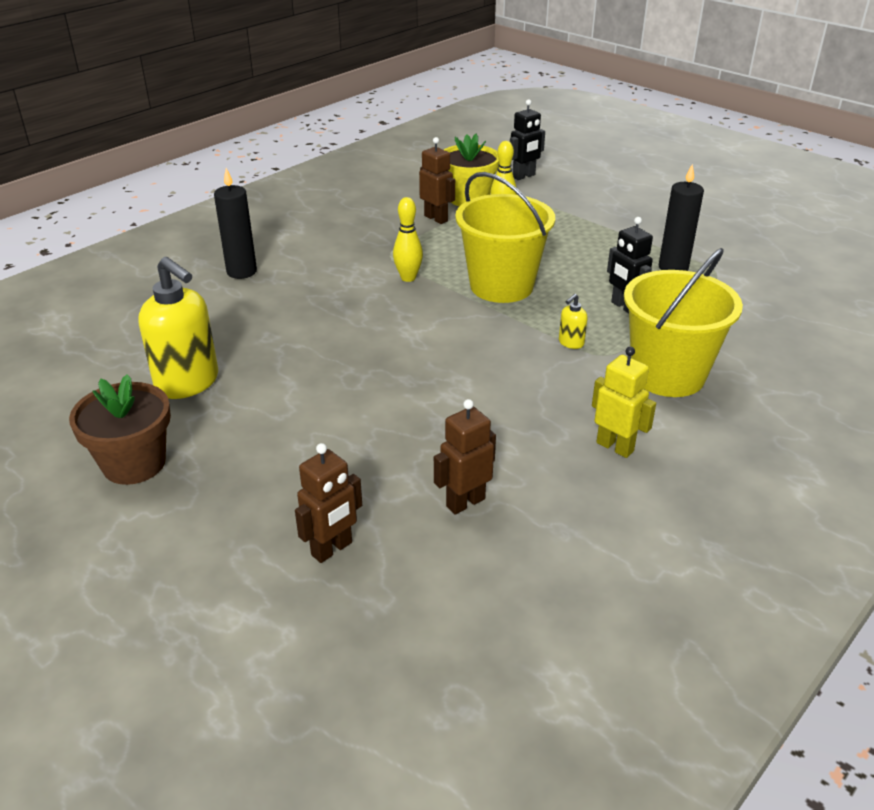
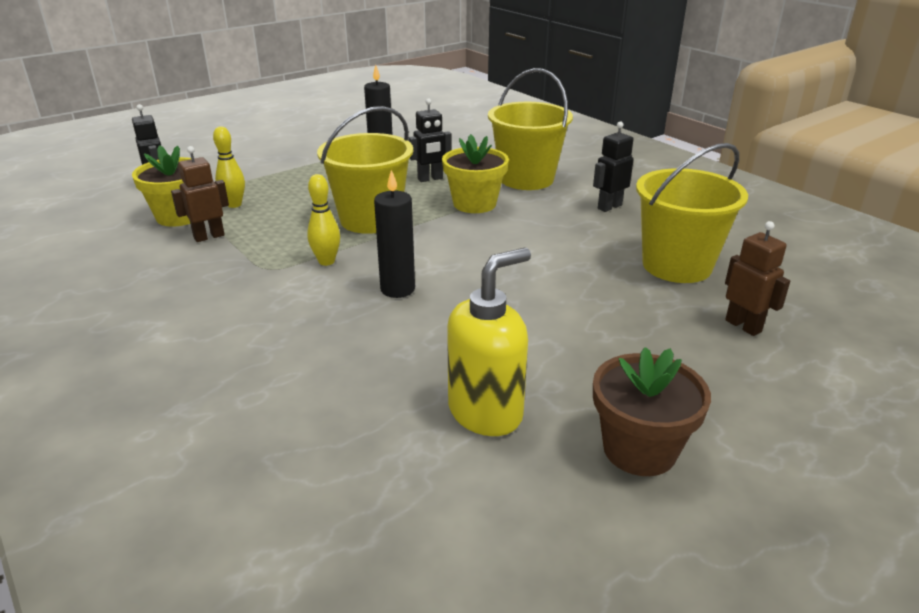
camera: 80 degrees left, 5 degrees down
black candle [214,168,257,279] -> black candle moved to [374,170,415,298]
brown robot [434,399,496,515] -> yellow bucket [636,143,748,283]
yellow soap dispenser [559,294,588,349] -> yellow flower pot [442,134,509,213]
yellow robot [592,347,656,458] -> black robot [593,121,634,212]

